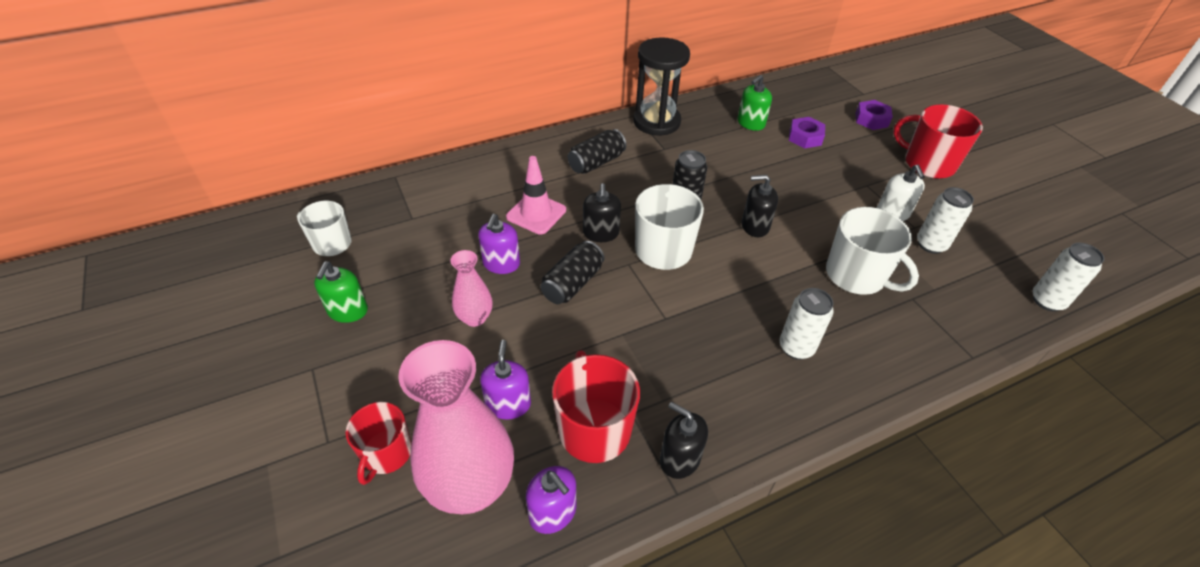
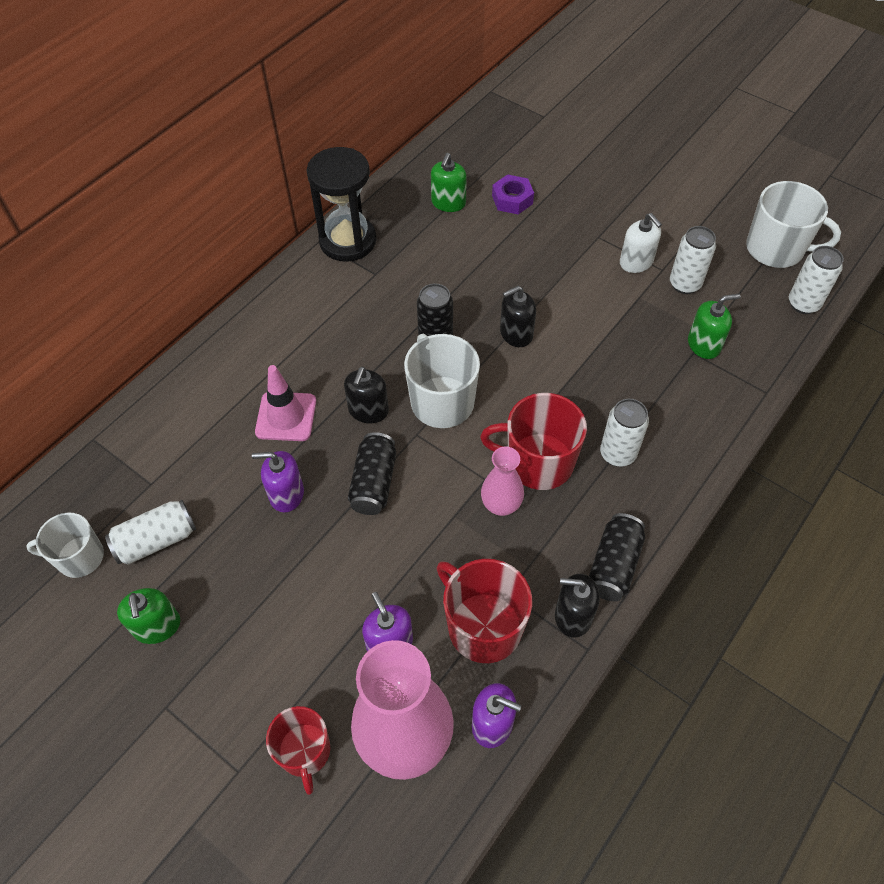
camera: 25 degrees left, 10 degrees up
pink vase [450,250,493,327] -> pink vase moved to [481,447,524,516]
purple soap dispenser [478,214,520,274] -> purple soap dispenser turned 105 degrees clockwise [252,451,304,513]
black can [568,129,626,174] -> black can moved to [589,513,645,601]
black soap dispenser [583,183,621,242] -> black soap dispenser turned 45 degrees clockwise [344,367,389,423]
white mug [826,207,919,295] -> white mug moved to [746,181,841,268]
purple nut [855,100,893,130] -> none
red mug [893,104,983,179] -> red mug moved to [480,393,587,490]
none -> white can [105,500,196,565]
none -> green soap dispenser [688,294,740,359]

